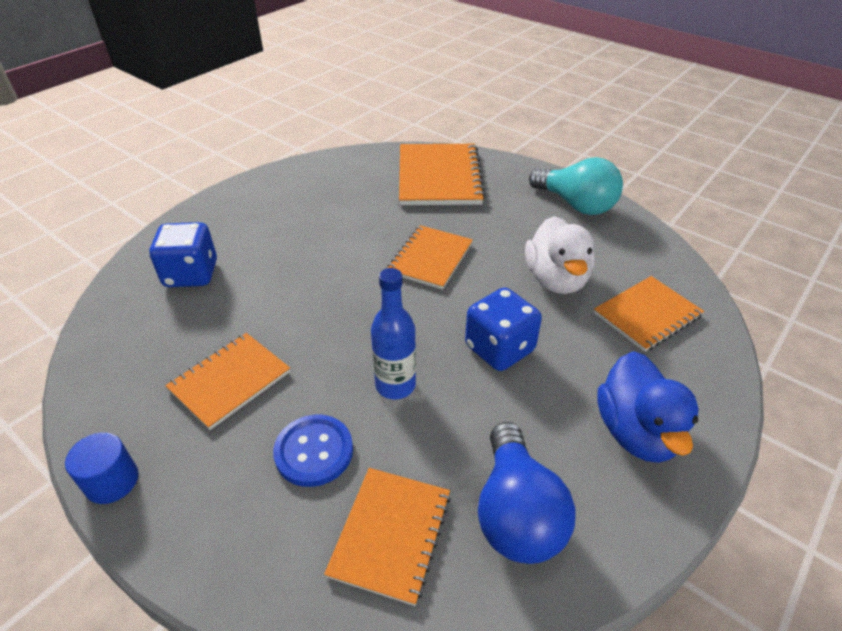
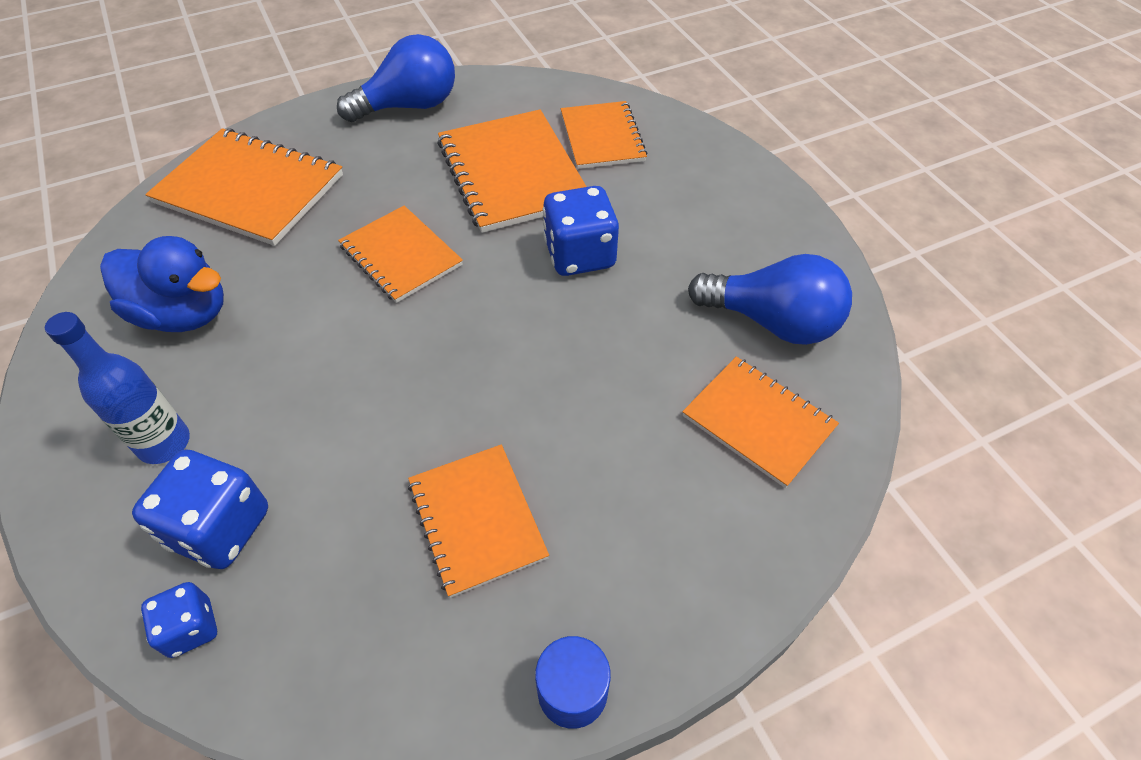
camera: 65 degrees left, 10 degrees up
blue button [273,415,353,487] -> none
blue bottle [371,268,416,399] -> blue bottle moved to [45,312,190,464]
white duck [525,216,595,294] -> orange notebook [437,109,587,233]
turquoise light bulb [529,157,623,215] -> blue light bulb [337,34,455,122]
blue duck [597,351,699,463] -> blue duck moved to [100,236,224,332]
none -> blue dice [141,582,217,658]

